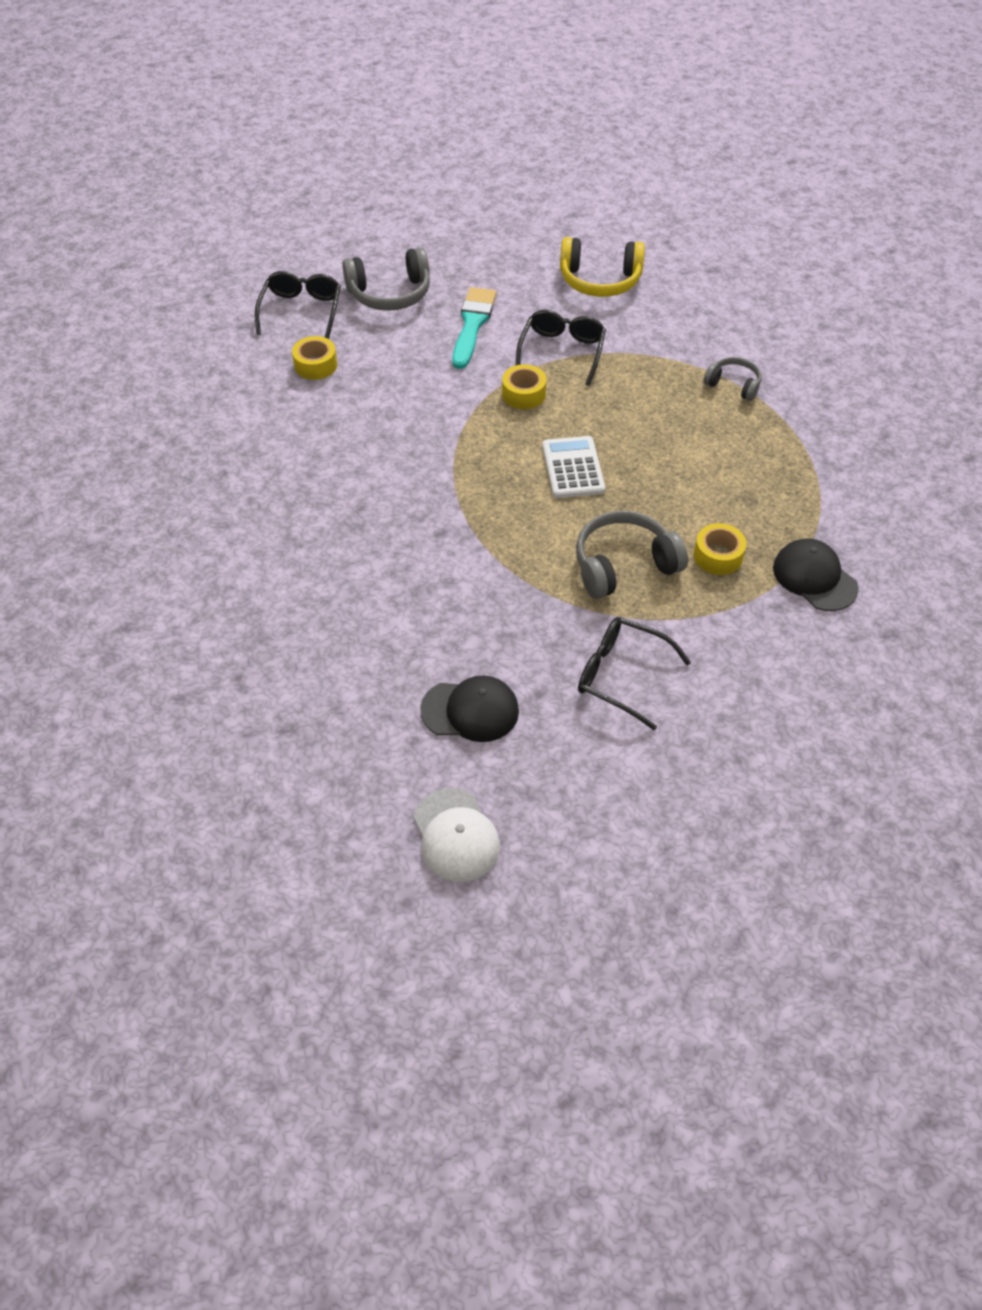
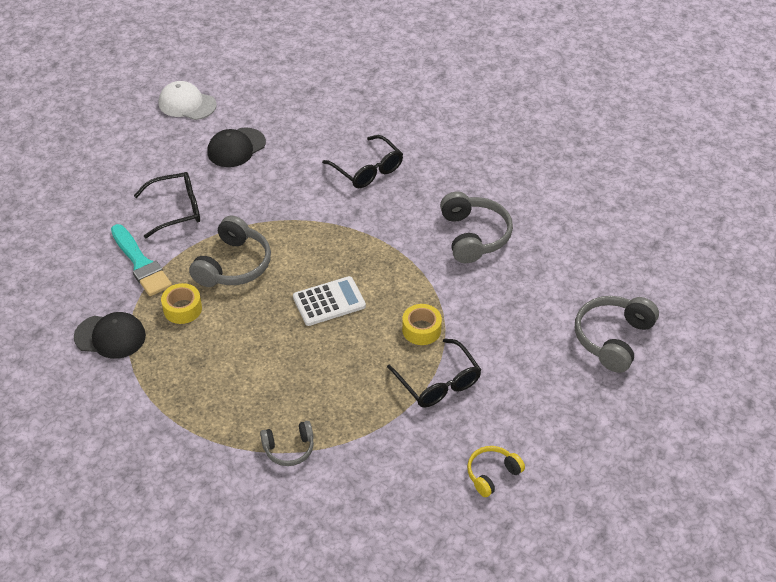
camera: 135 degrees right, 5 degrees down
black glasses [255,271,341,339] -> black glasses moved to [322,135,403,188]
yellow tape [292,336,337,380] -> none
turquoise brush [452,287,496,369] -> turquoise brush moved to [111,224,172,296]
white calculator [542,436,605,498] -> white calculator turned 60 degrees counterclockwise [293,276,366,326]
yellow headphones [560,237,645,297] -> yellow headphones [467,446,525,497], size x0.59
none -> grey headphones [440,192,513,263]

